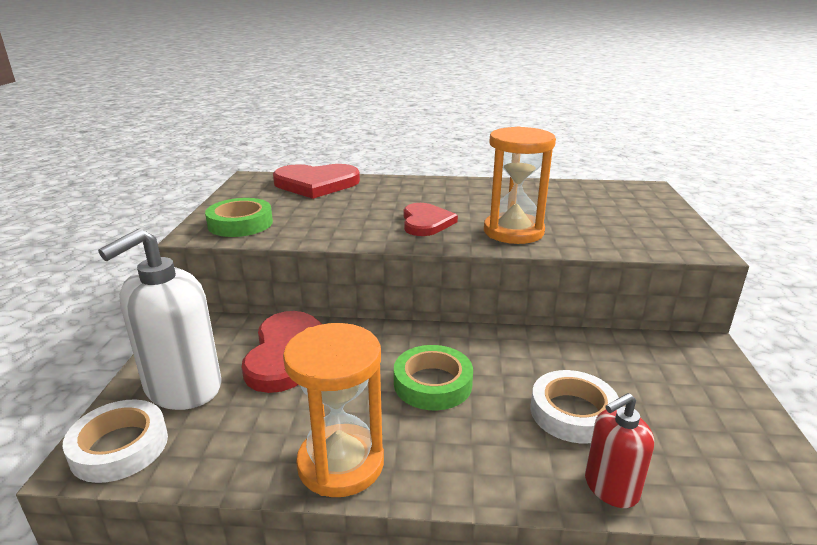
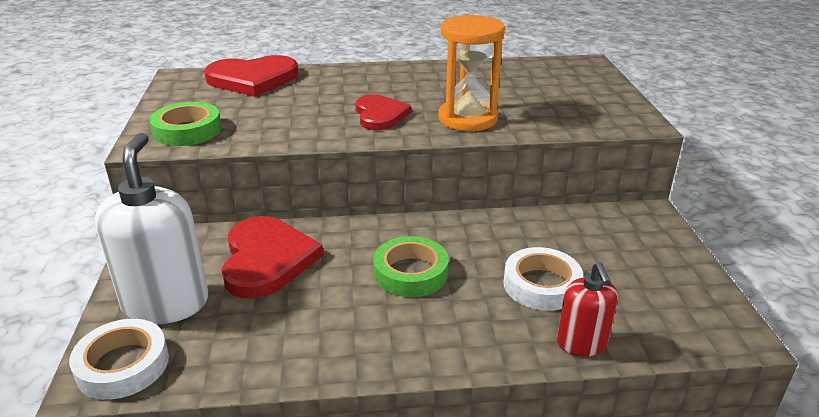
camera: 10 degrees left, 5 degrees up
white soap dispenser [98,228,221,410] -> white soap dispenser turned 150 degrees clockwise [95,133,208,325]
orange hourglass [283,323,384,497] -> none
red soap dispenser [585,393,654,508] -> red soap dispenser turned 60 degrees counterclockwise [557,262,618,356]

